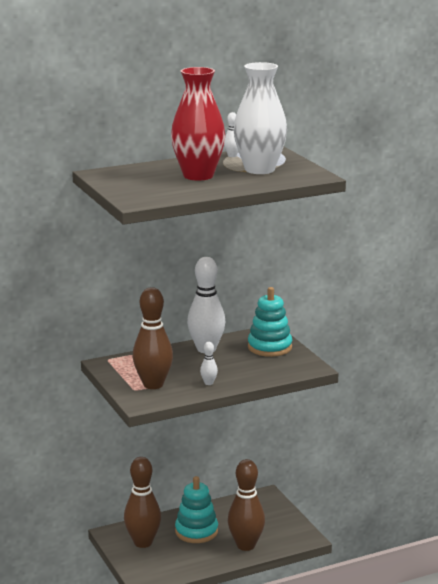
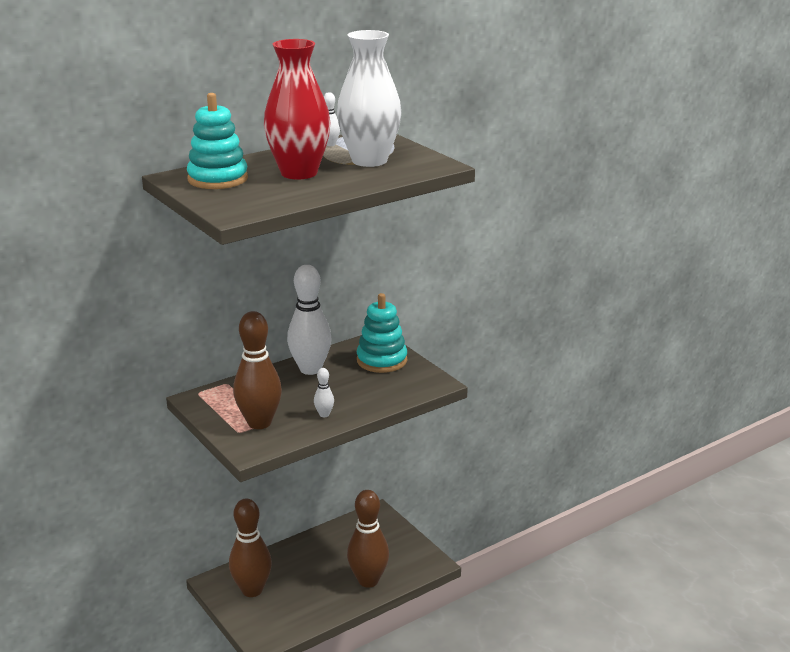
camera: 10 degrees left, 5 degrees up
turquoise stacking toy [175,476,218,543] -> turquoise stacking toy moved to [187,93,248,189]

